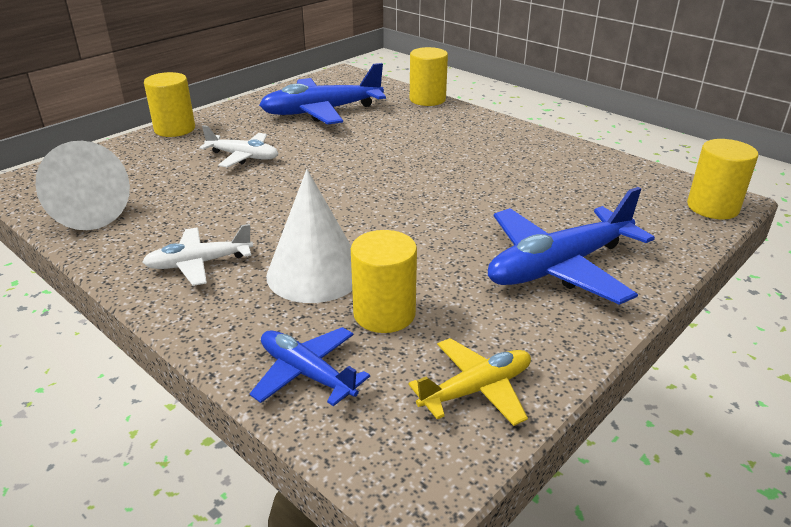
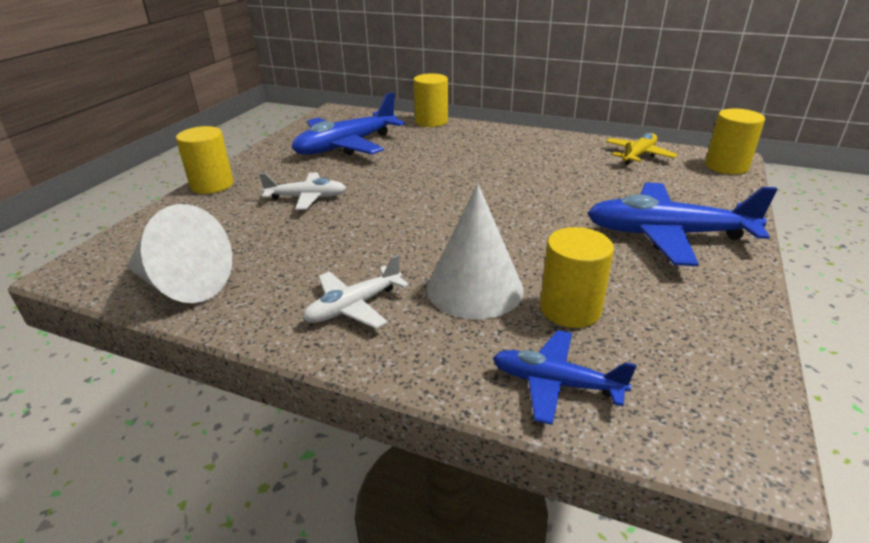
camera: 20 degrees left, 0 degrees up
yellow plane [408,338,531,426] -> yellow plane moved to [605,133,678,165]
blue plane [488,187,655,305] -> blue plane turned 60 degrees clockwise [587,183,777,266]

